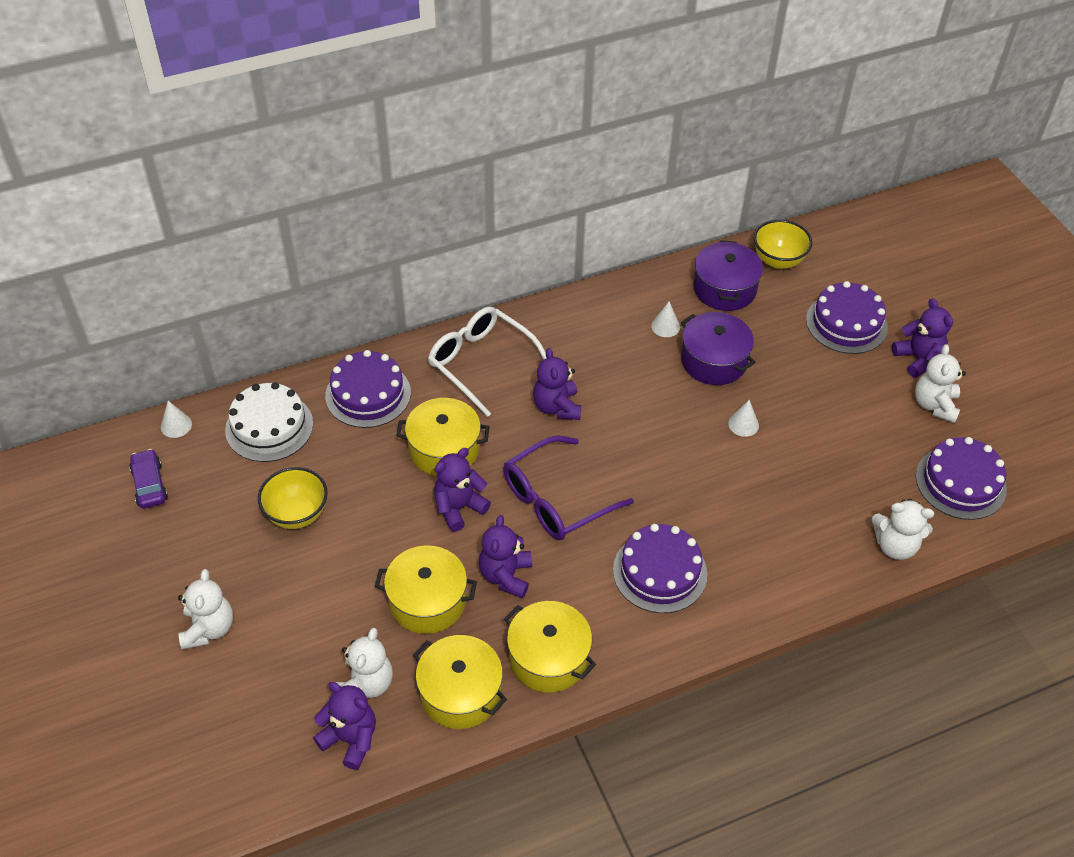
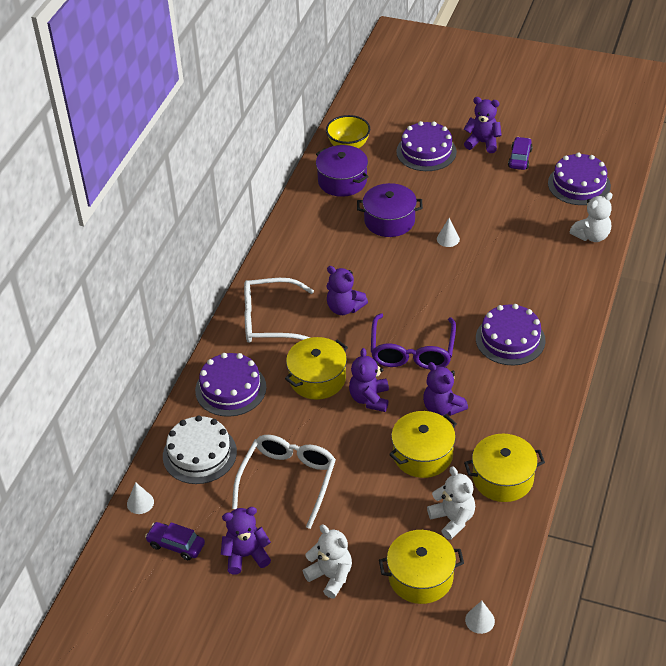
camera: 45 degrees left, 5 degrees down
yellow bowl [258,467,328,529] -> white glasses [232,435,336,529]
purple teddy bear [313,682,376,770] -> purple teddy bear moved to [221,507,271,575]
yellow pot [504,601,596,692] -> yellow pot moved to [379,530,464,604]
white cone [651,302,680,337] -> white cone moved to [465,601,495,634]
white teddy bear [915,344,966,423] -> purple car [508,137,533,170]

